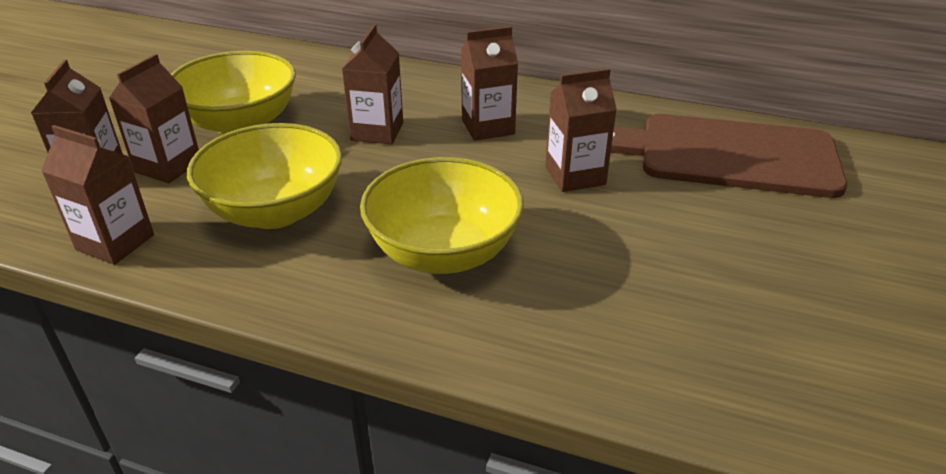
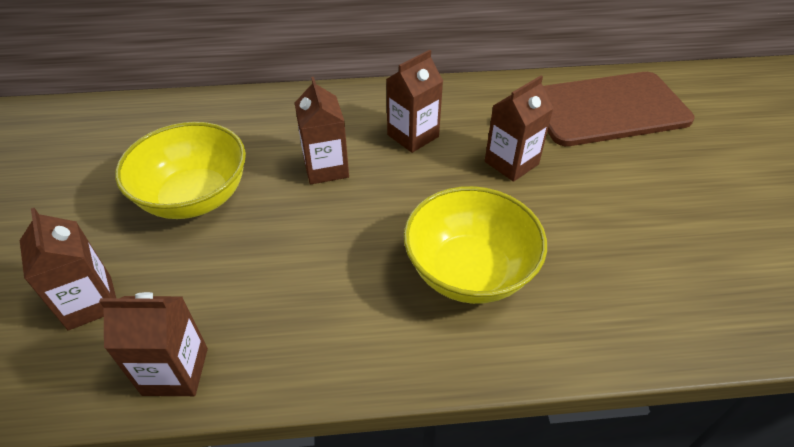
camera: 25 degrees left, 10 degrees up
brown carton [109,54,199,183] -> none
yellow bowl [187,123,342,229] -> none

